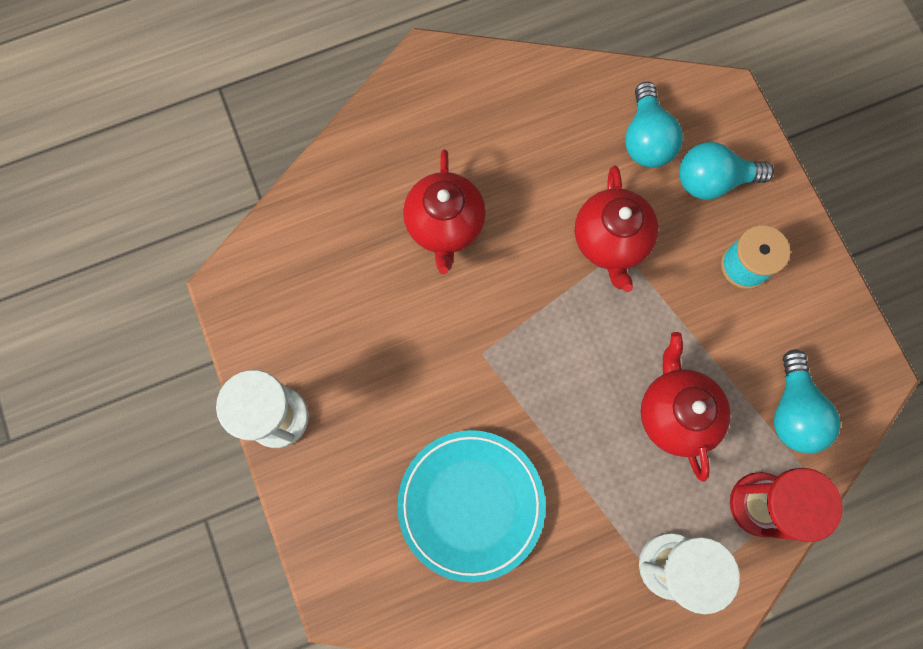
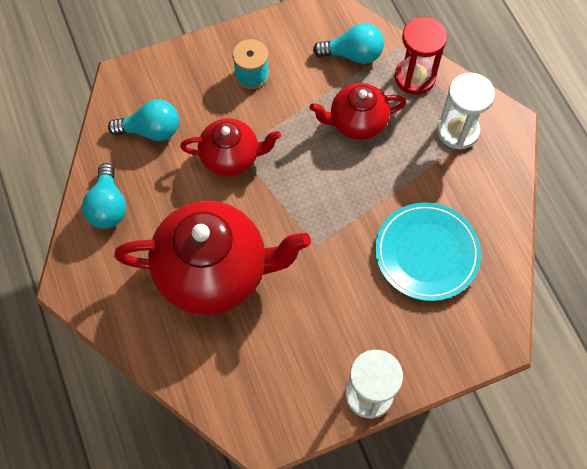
camera: 90 degrees left, 10 degrees down
red teapot [403,149,486,274] -> red teapot [114,201,311,315], size x1.79
turquoise light bulb [679,142,774,200] -> turquoise light bulb moved to [82,163,126,229]

